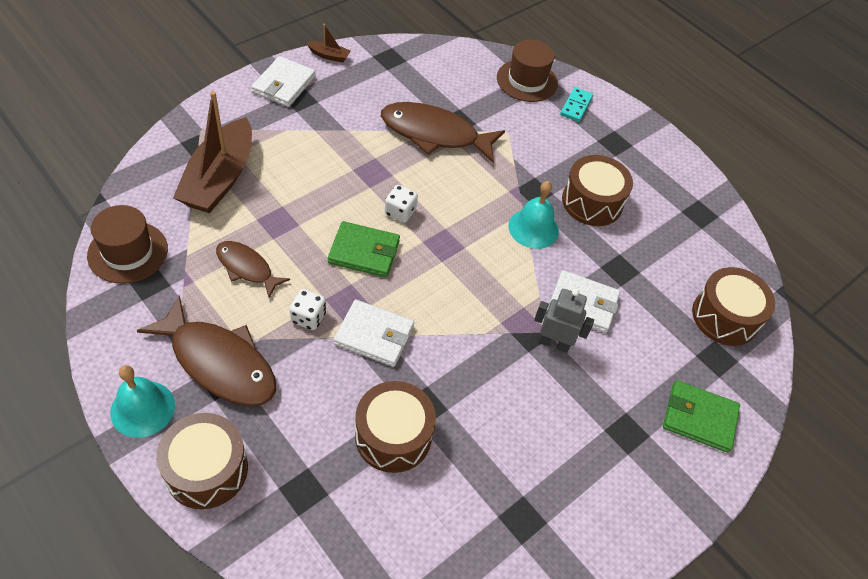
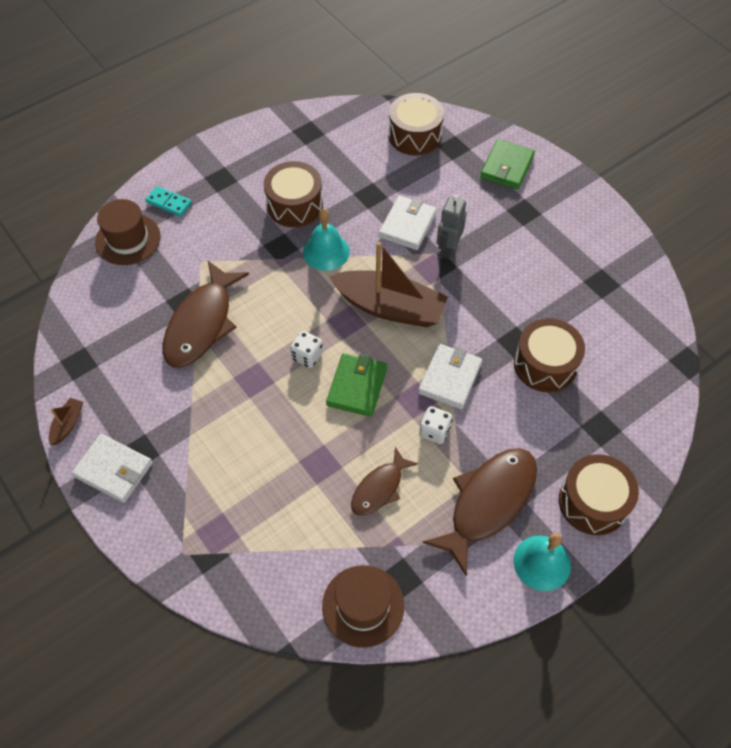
camera: 80 degrees left, 5 degrees up
brown boat [173,91,252,213] -> brown boat moved to [329,242,448,327]

